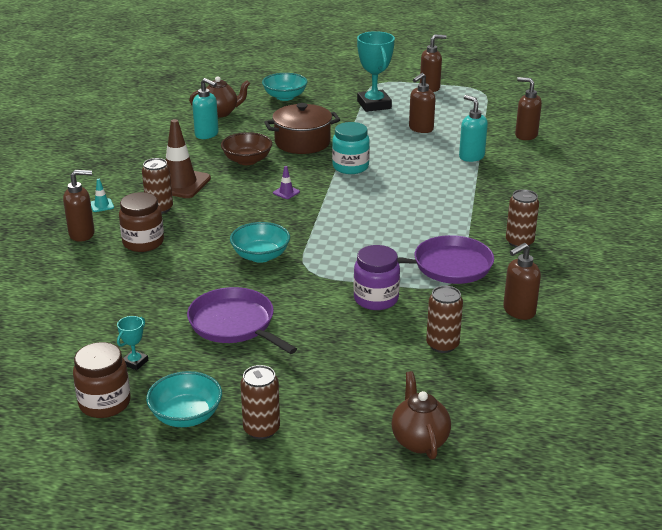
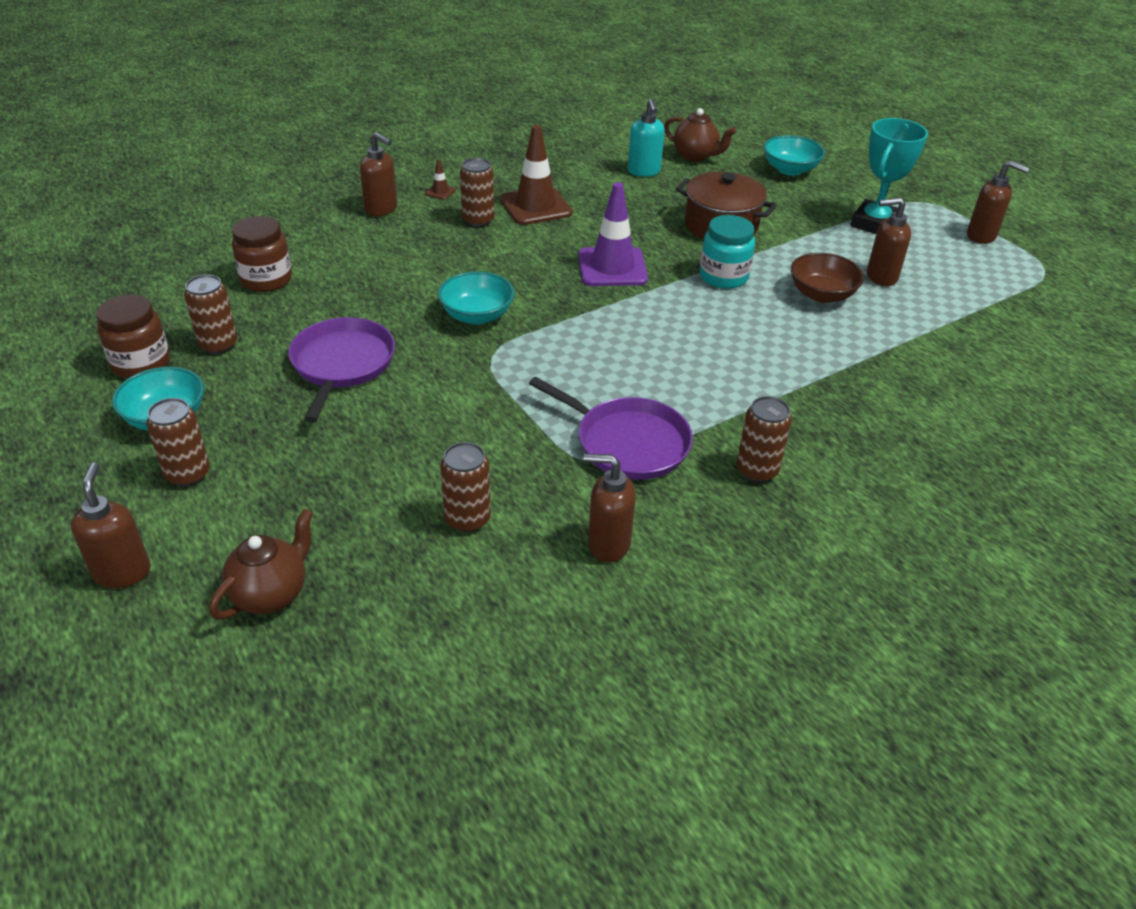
camera: 45 degrees right, 10 degrees up
turquoise traffic cone [91,179,114,212] -> brown traffic cone [425,159,456,200]
turquoise trophy [117,316,148,370] -> brown can [184,274,237,354]
brown jar [119,192,164,252] -> brown jar moved to [232,216,292,292]
brown bowl [221,132,272,165] -> brown bowl moved to [791,253,864,303]
purple traffic cone [273,166,300,199] -> purple traffic cone [578,182,648,286], size x2.40
purple jar [354,245,400,310] -> none
turquoise soap dispenser [459,95,488,162] -> none
brown soap dispenser [515,77,542,140] -> brown soap dispenser moved to [71,463,150,588]

